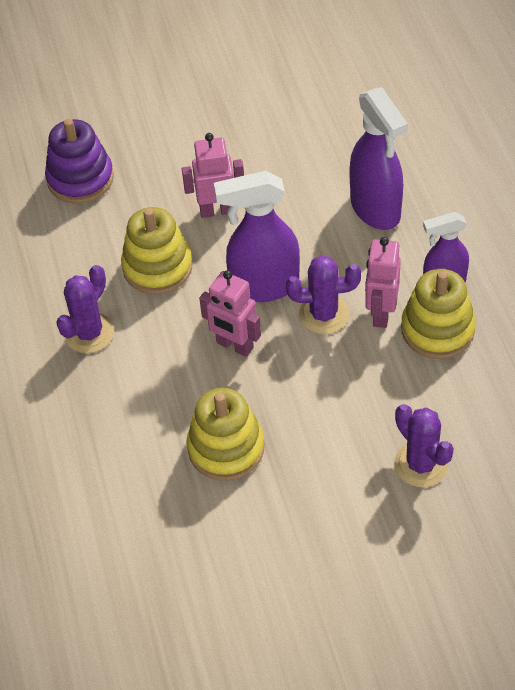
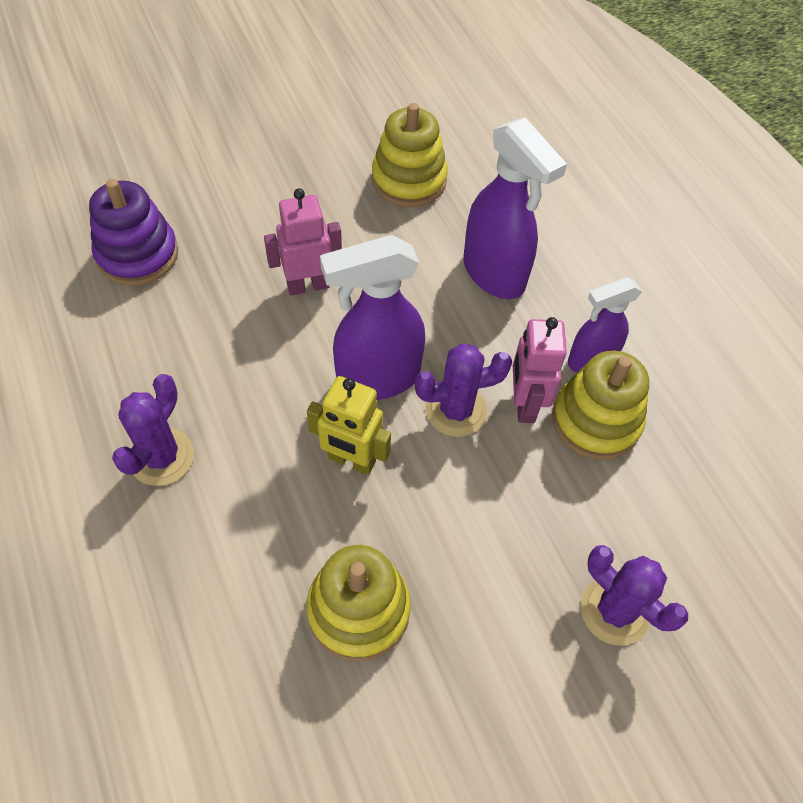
camera: 15 degrees left, 5 degrees up
yellow stacking toy [121,207,193,294] -> yellow stacking toy moved to [372,103,448,207]
pink robot [199,270,261,357] -> yellow robot [307,376,391,475]

